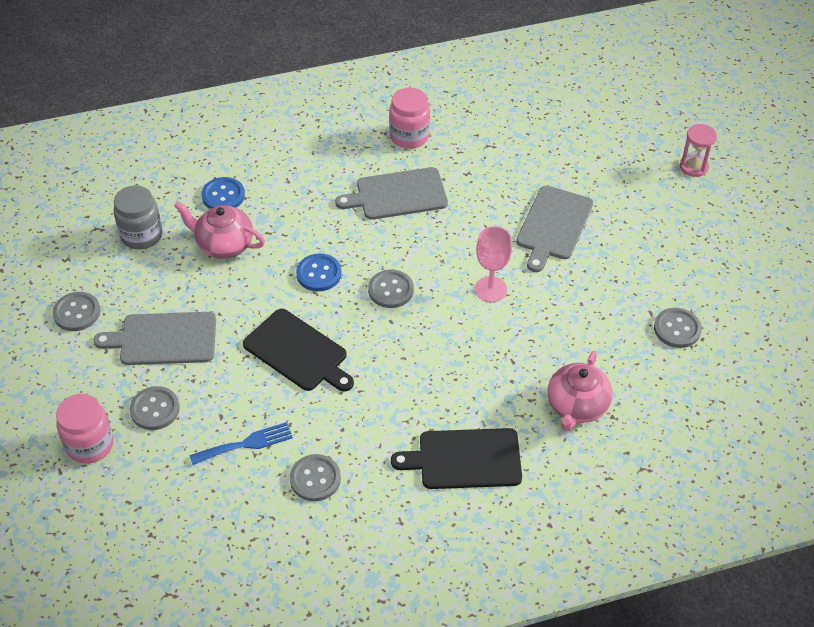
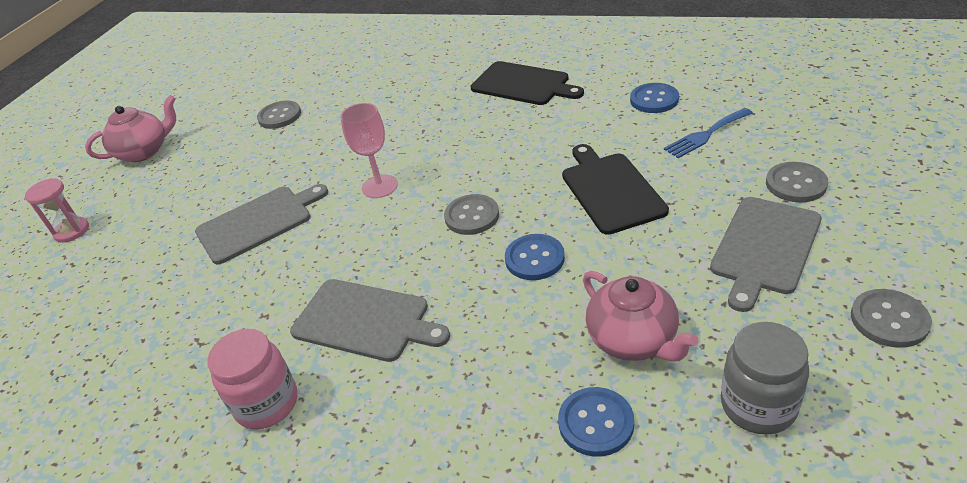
camera: 140 degrees left, 10 degrees down
pink jar [56,394,114,464] -> none
grey cutting board [94,312,216,365] -> grey cutting board turned 90 degrees clockwise [710,197,821,312]
blue fork [189,422,293,465] -> blue fork turned 45 degrees counterclockwise [664,108,753,158]
grey button [290,454,341,501] -> blue button [630,83,679,113]
pink teapot [548,351,613,431] -> pink teapot moved to [85,95,176,162]

